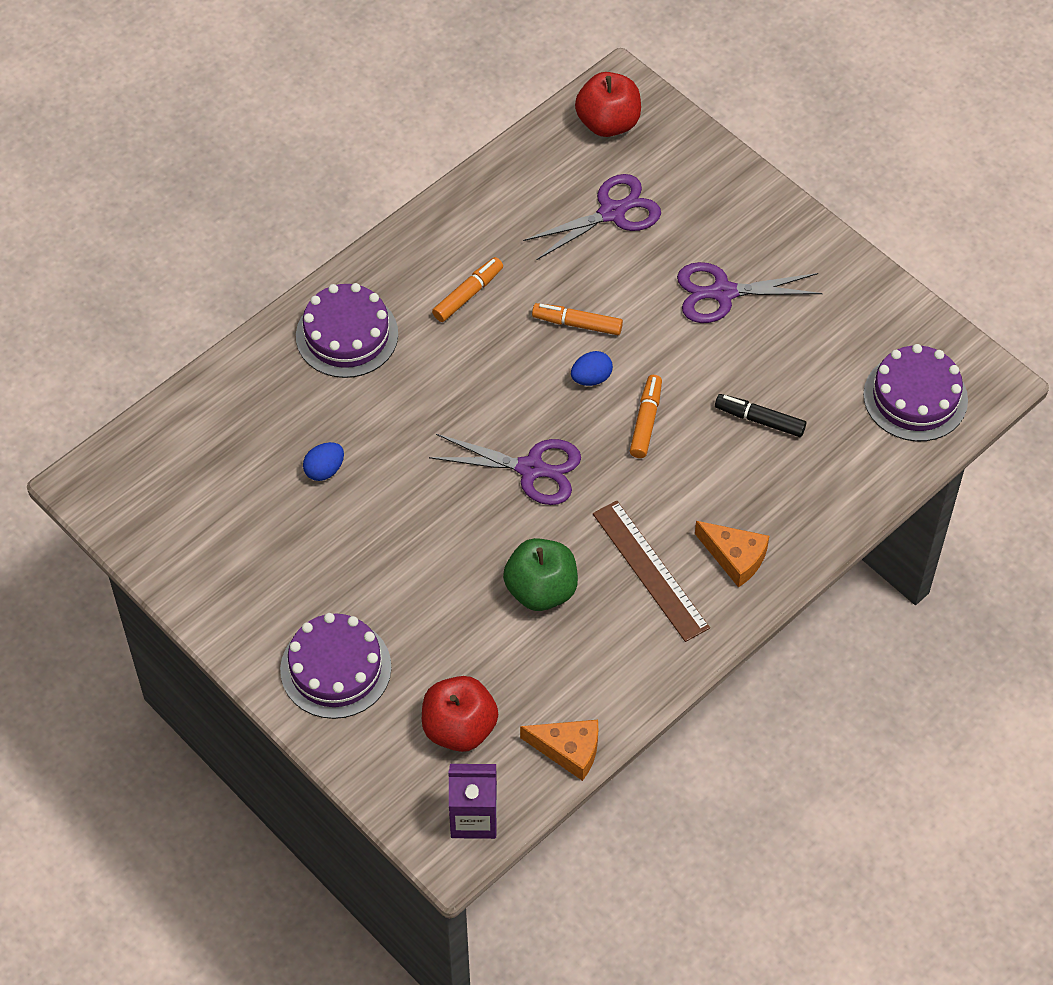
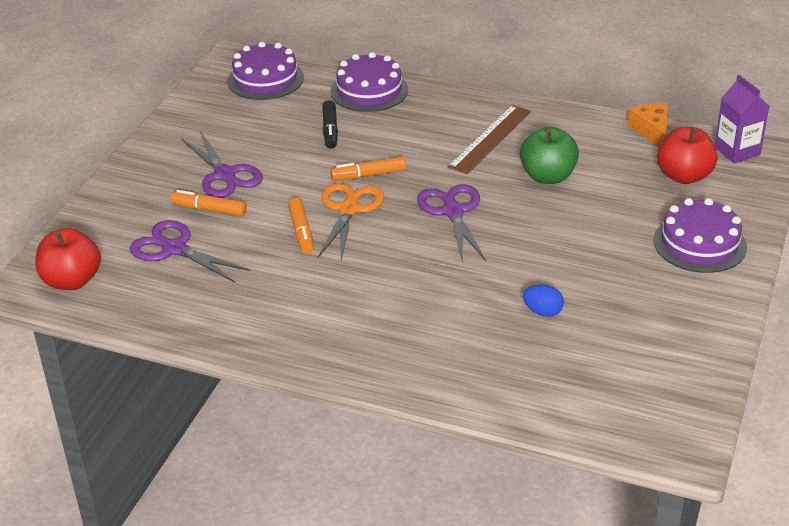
camera: 115 degrees left, 20 degrees down
purple cake [296,283,398,378] -> purple cake moved to [330,52,408,112]
orange marker [432,257,503,322] -> orange marker moved to [171,190,247,216]
blue egg [571,351,613,386] -> orange scissors [317,183,384,261]
orange cheese [695,521,769,588] -> none

